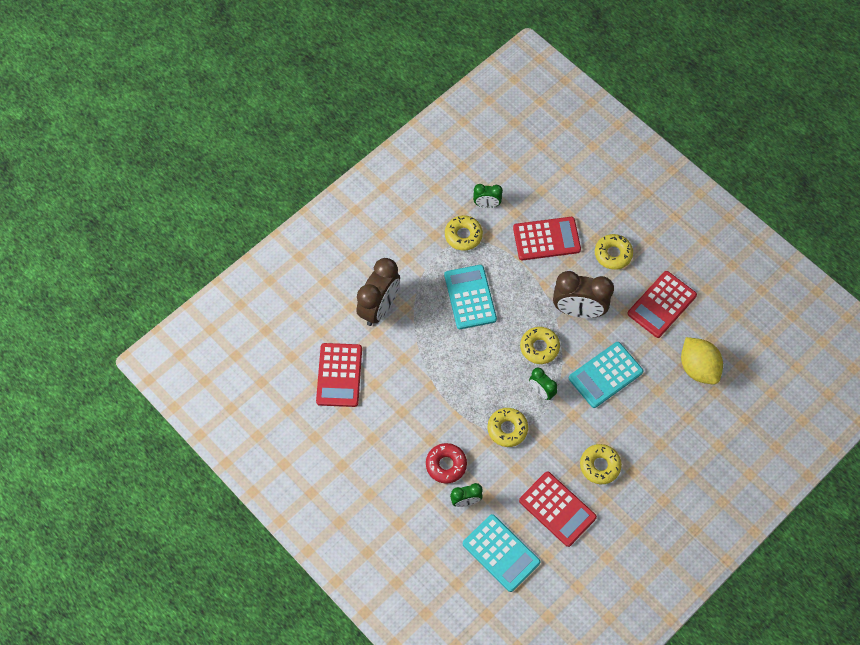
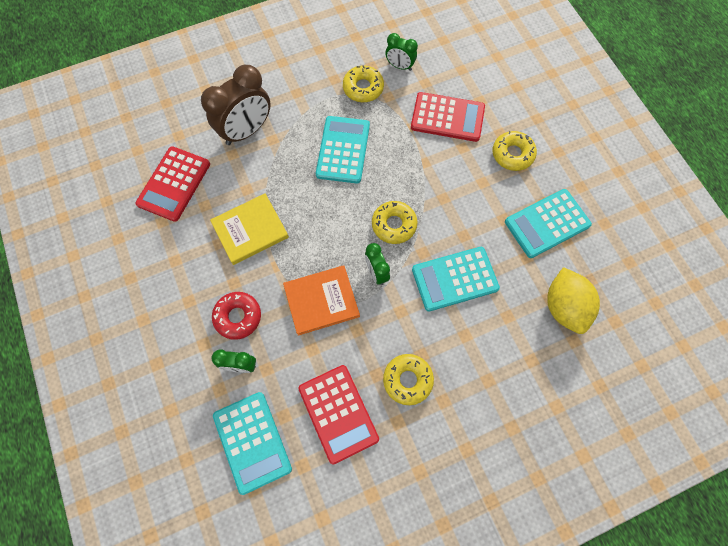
camera: 20 degrees right, 5 degrees up
yellow donut [487,408,528,447] -> orange book [283,265,360,336]
brown clock [553,271,614,318] -> none
red calculator [628,271,697,338] -> turquoise calculator [505,189,592,258]
none -> yellow book [210,193,289,265]

